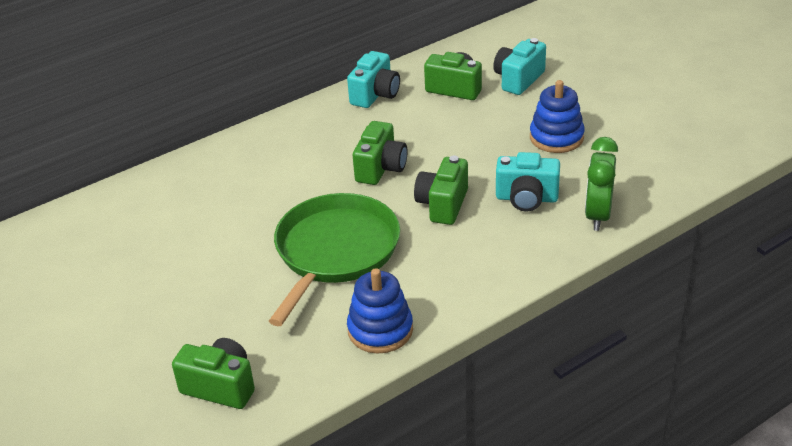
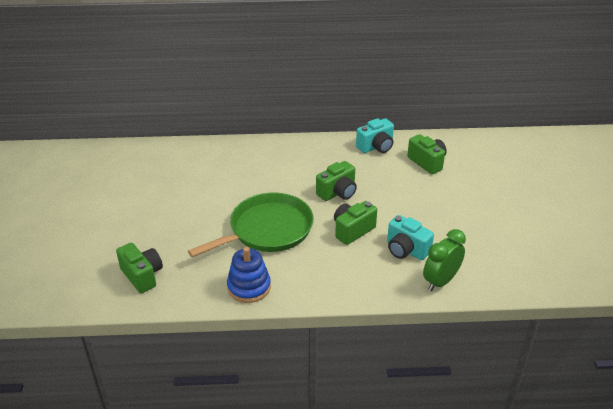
camera: 30 degrees right, 0 degrees up
turquoise camera [493,38,546,95] -> none
blue stacking toy [530,80,585,153] -> none

